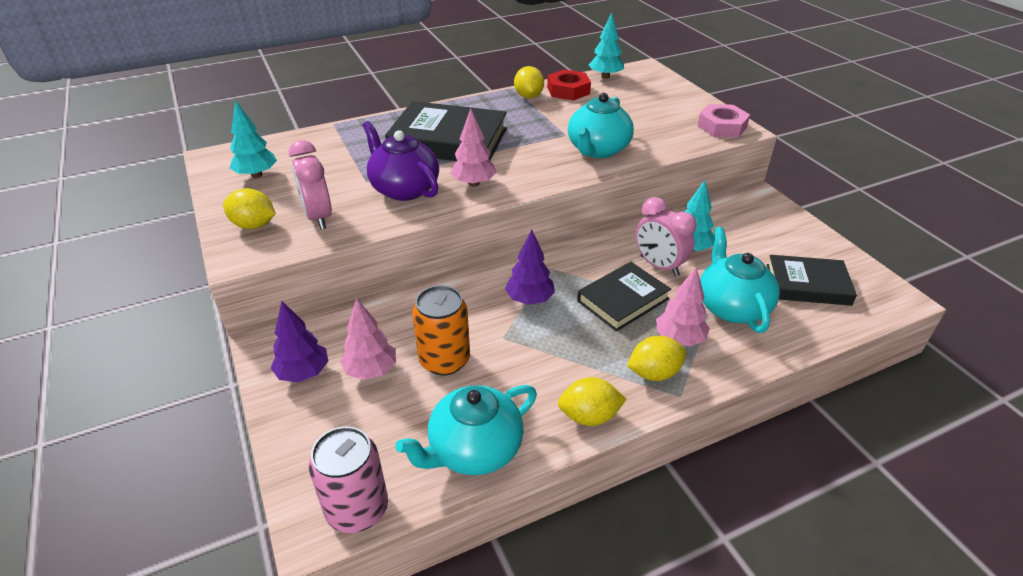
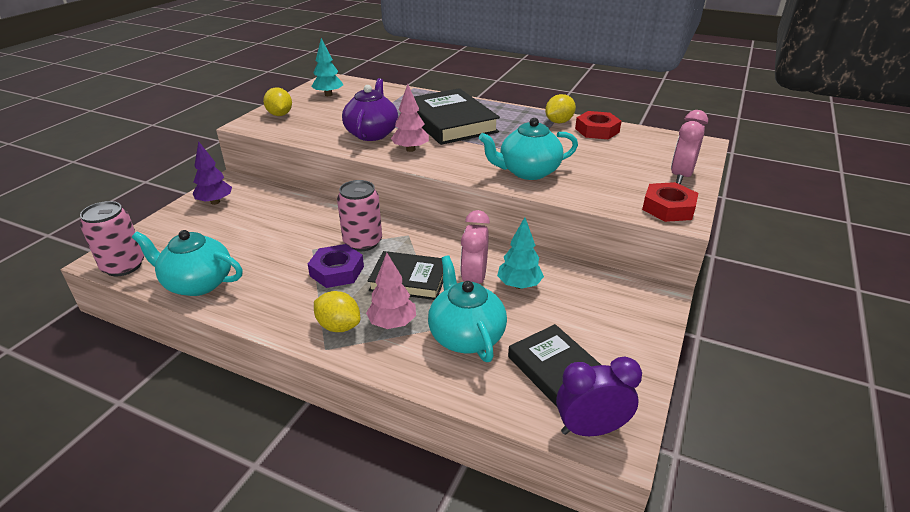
camera: 50 degrees right, 5 degrees down
pink clock [289,140,332,229] -> pink clock moved to [671,110,708,184]
pink tree [340,298,396,380] -> none
orange can [412,285,470,376] -> none
purple tree [505,229,555,305] -> pink can [337,180,382,251]
yellow lemon [558,377,627,426] -> none
turquoise tree [589,13,624,79] -> none
pink nut [698,104,750,137] -> red nut [642,182,698,222]
turquoise teapot [700,227,780,333] -> turquoise teapot turned 60 degrees counterclockwise [428,255,507,362]
none -> purple nut [308,244,364,288]
none -> purple clock [556,357,642,436]

